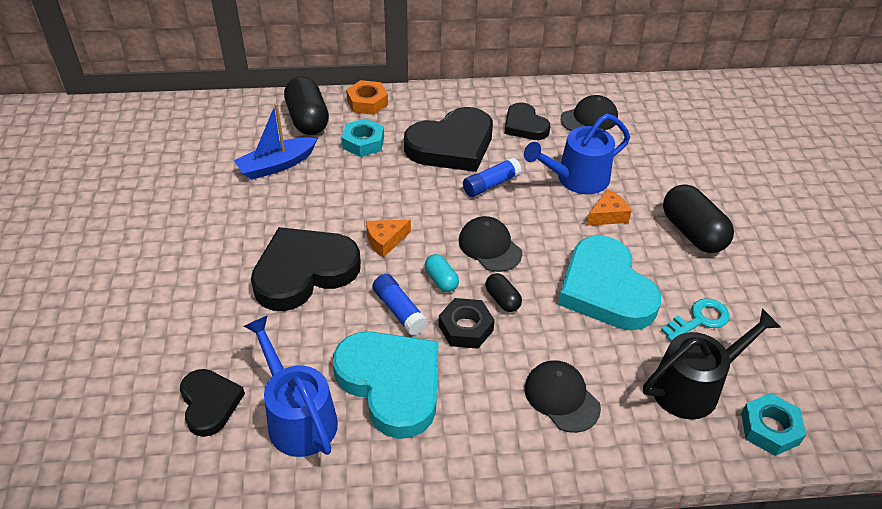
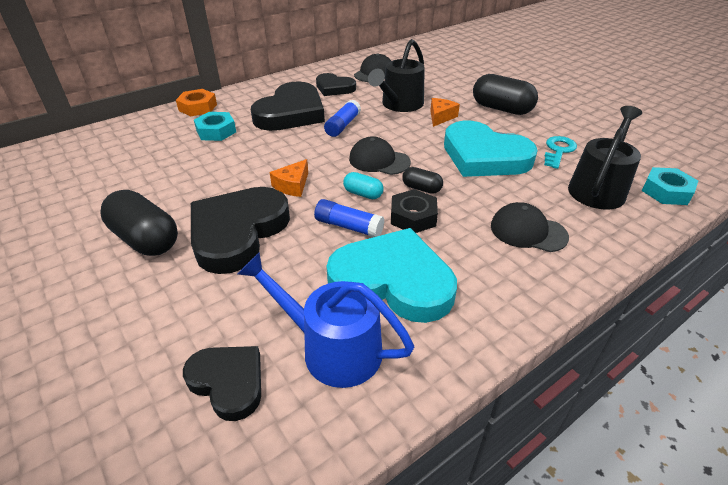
camera: 30 degrees left, 5 degrees down
blue boat [234,103,317,180] -> none
black capsule [284,76,329,135] -> black capsule moved to [100,190,178,256]
blue watering can [524,114,630,194] -> black watering can [368,39,425,112]

